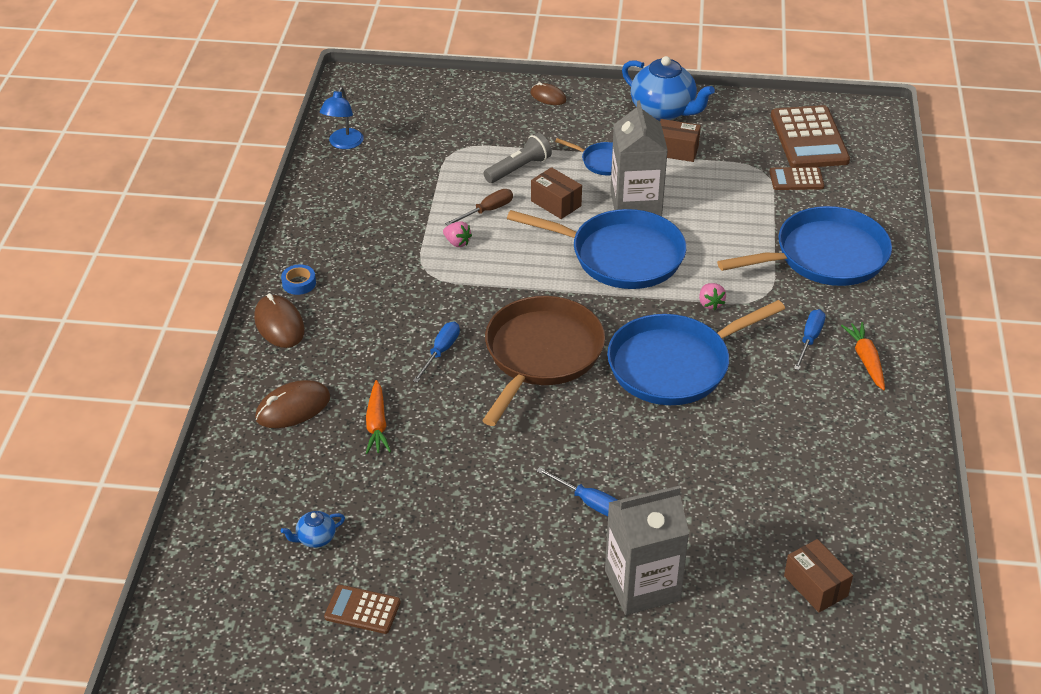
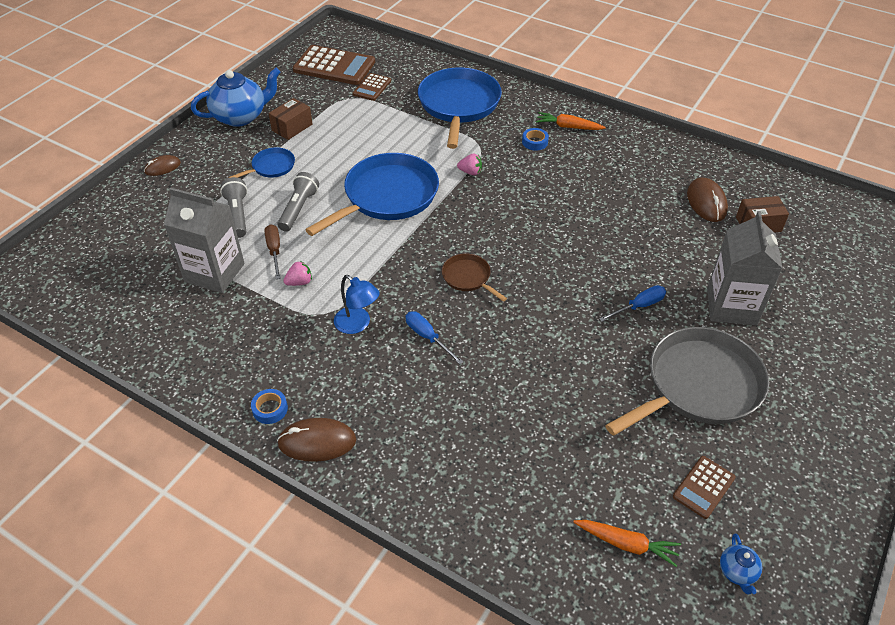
camera: 65 degrees left, 5 degrees up
brown mouse [255,380,330,428] -> brown mouse moved to [687,177,728,222]
blue teapot [281,511,345,548] -> blue teapot moved to [720,533,762,594]
blue lamp [320,87,364,149] -> blue lamp moved to [334,275,380,334]
orange carrot [366,380,391,454] -> orange carrot moved to [573,520,681,567]
brown pan [482,296,605,426] -> brown pan [442,254,507,302], size x0.47
brown box [531,167,582,219] -> grey flashlight [277,172,319,232]
blue pan [607,300,785,405] -> none
grey carton [610,100,668,216] -> grey carton moved to [164,188,245,293]
blue screwdriver [794,309,825,370] -> blue tape [522,128,549,151]
none -> grey pan [605,327,769,436]

